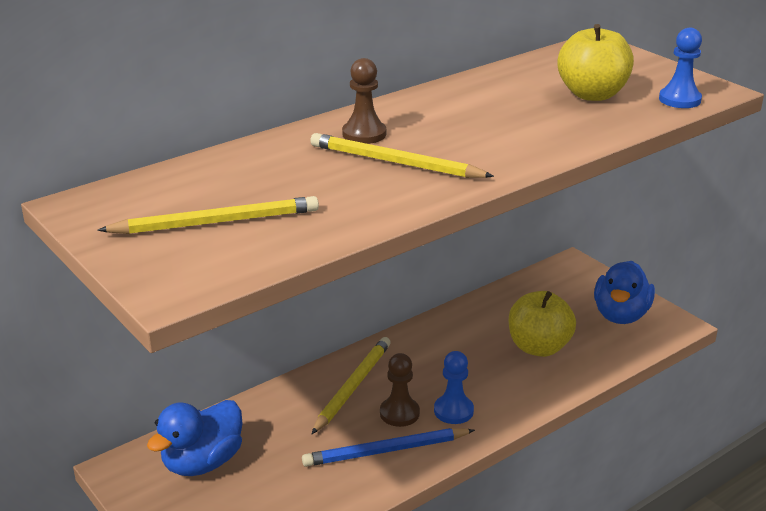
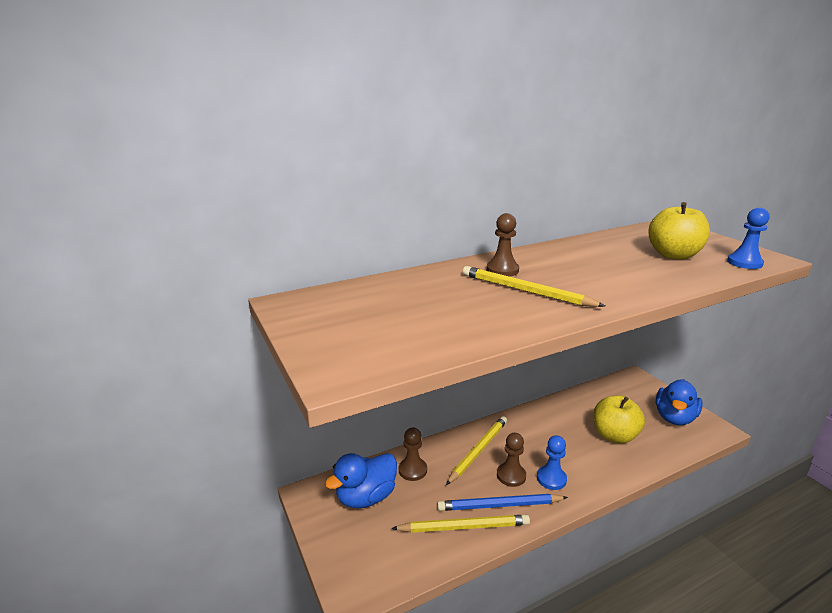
camera: 10 degrees right, 5 degrees down
yellow pencil [97,196,319,234] -> yellow pencil moved to [391,515,530,533]
none -> brown pawn [399,427,427,481]

